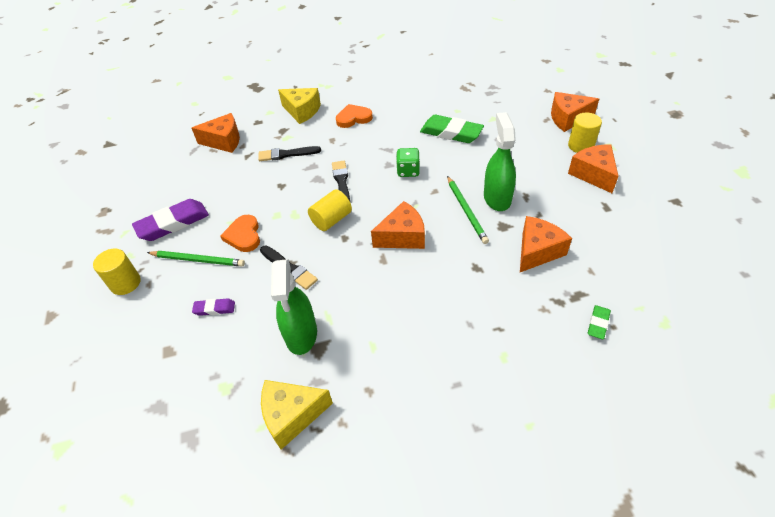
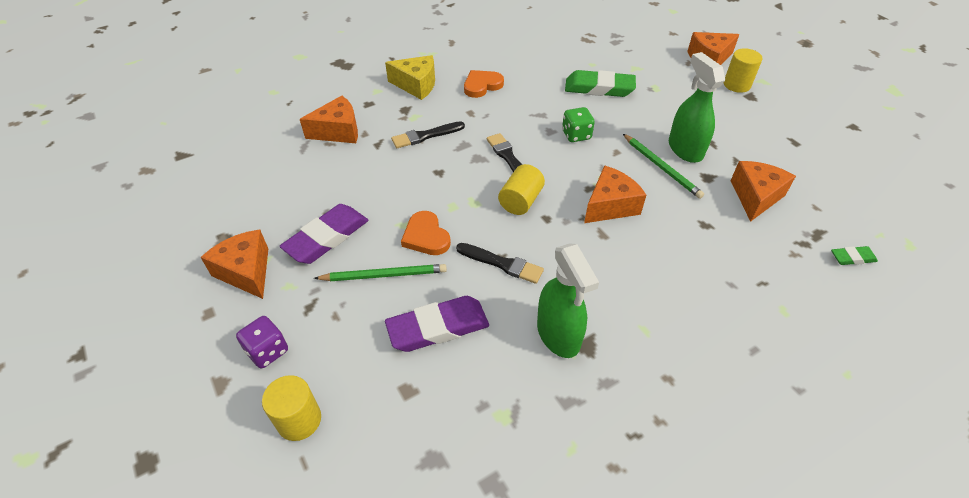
camera: 20 degrees left, 0 degrees up
yellow cylinder [93,249,141,295] -> yellow cylinder moved to [262,375,321,441]
purple eraser [192,298,235,316] -> purple eraser [385,296,489,352], size x2.00
yellow cheese [261,380,333,450] -> none
orange cheese [568,144,619,193] -> orange cheese moved to [201,230,268,299]
green eraser [588,305,611,339] -> green eraser turned 75 degrees clockwise [831,246,878,265]
none -> purple dice [236,316,288,368]

